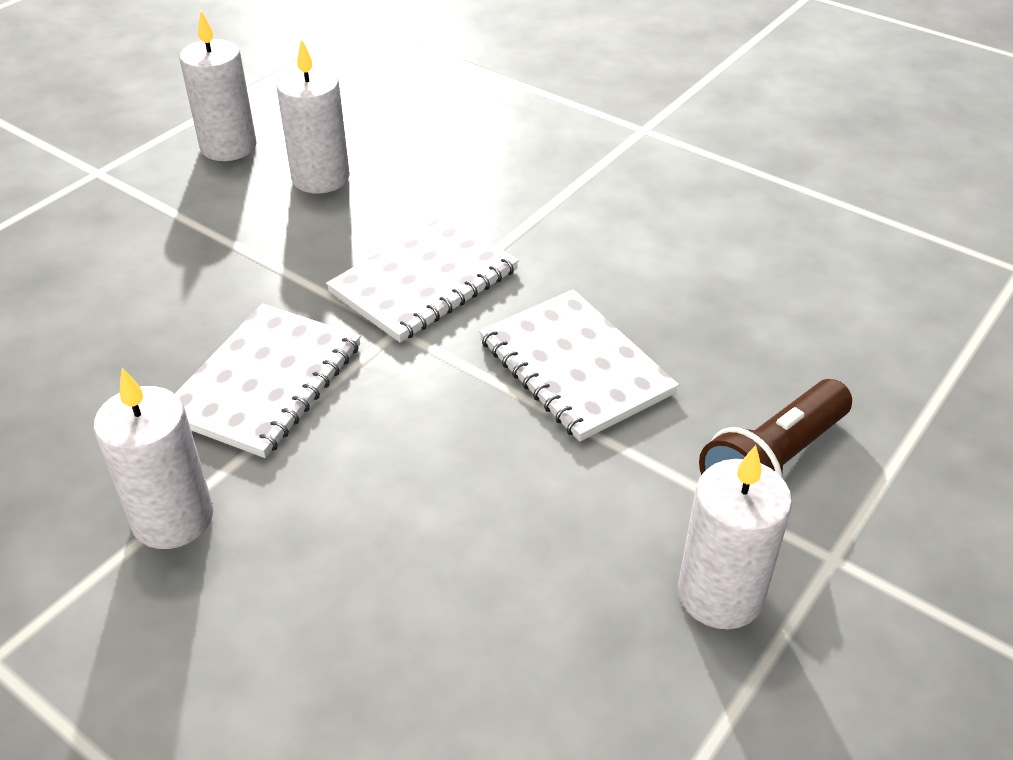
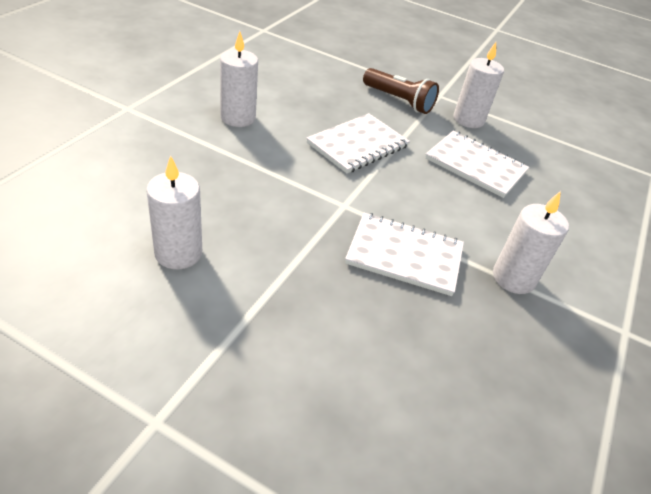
camera: 105 degrees left, 0 degrees up
white candle [180,11,256,161] -> white candle moved to [220,31,258,127]
white notebook [326,215,519,342] -> white notebook moved to [425,131,529,198]

